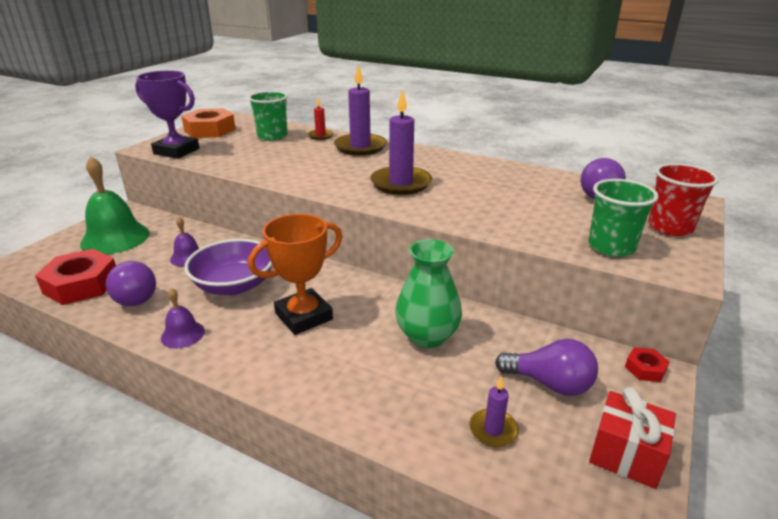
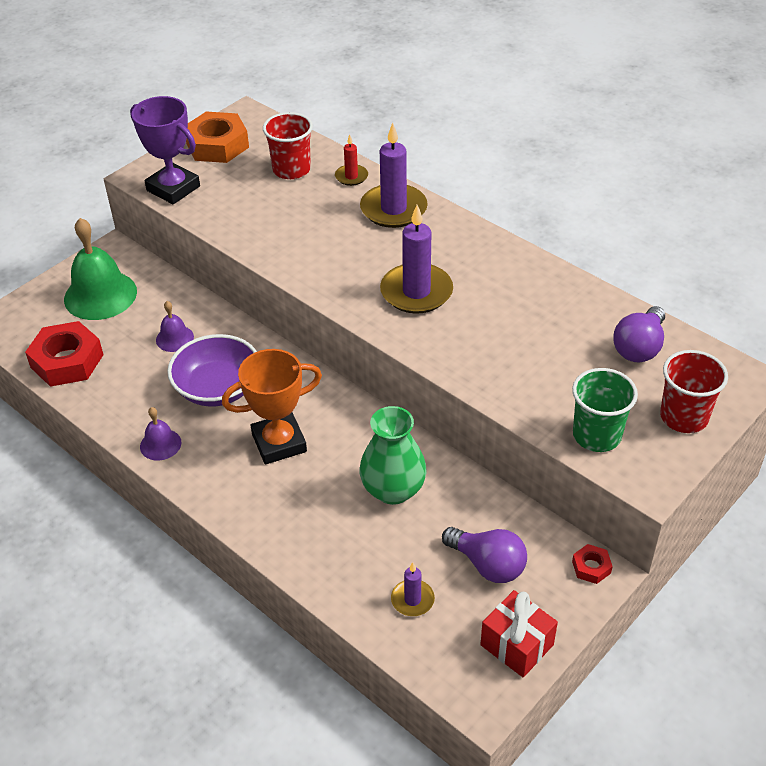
camera: 15 degrees right, 15 degrees up
purple light bulb [106,261,156,306] -> none
green cup [248,91,288,141] -> red cup [263,112,313,179]

